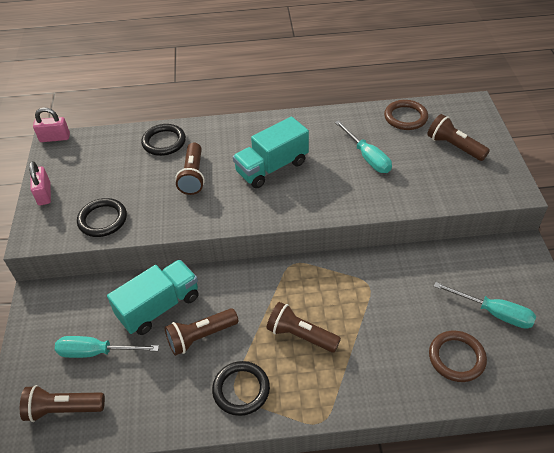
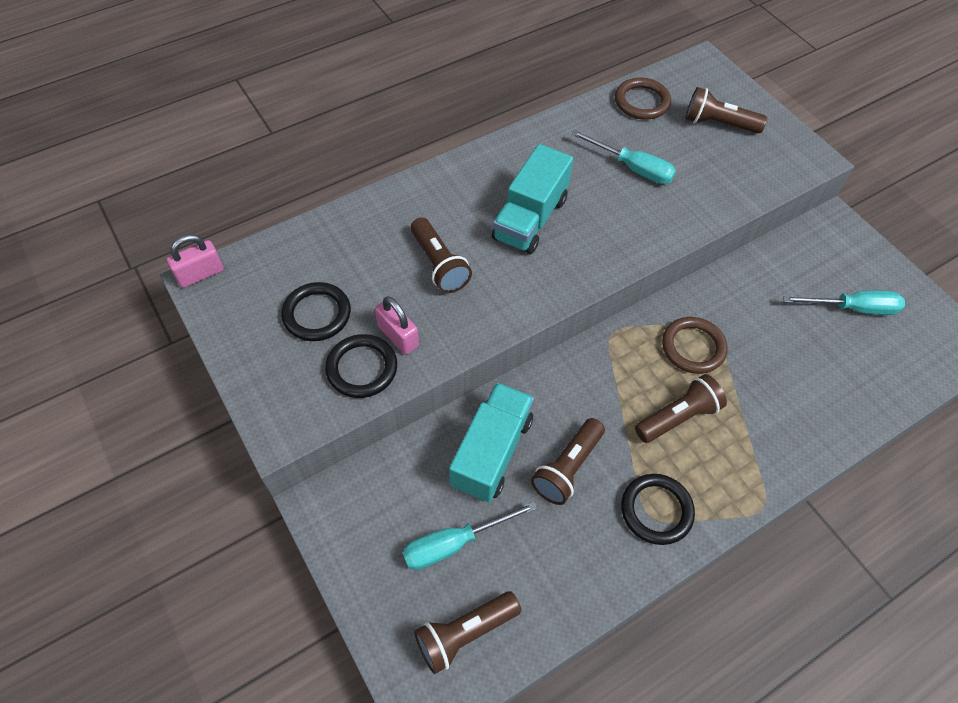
camera: 30 degrees left, 10 degrees up
pink padlock [29,161,51,205] -> pink padlock moved to [375,296,419,355]
black ring [141,124,186,156] -> black ring moved to [281,282,351,341]
brown flashlight [267,302,341,353] -> brown flashlight turned 150 degrees clockwise [635,374,727,443]
brown ring [429,331,487,382] -> brown ring moved to [662,317,728,374]

